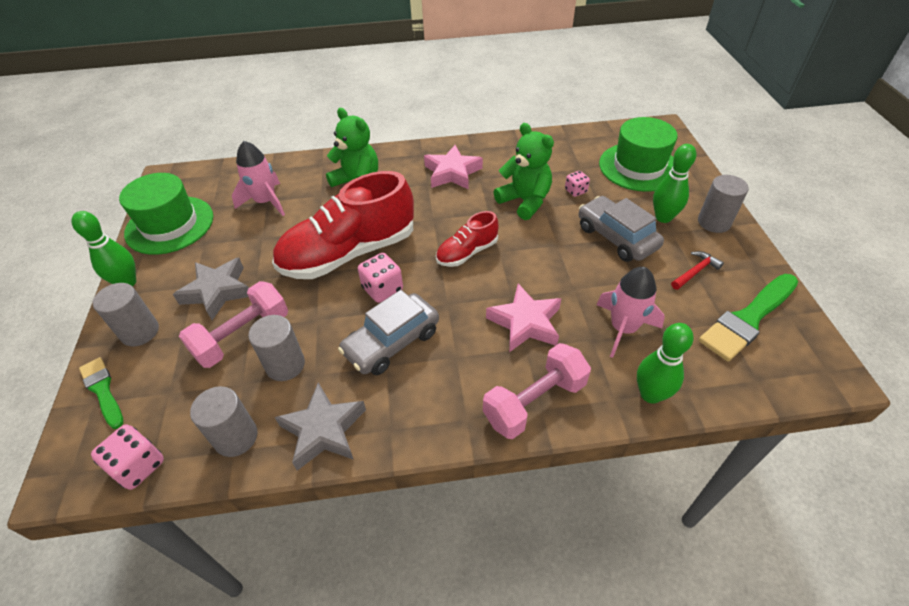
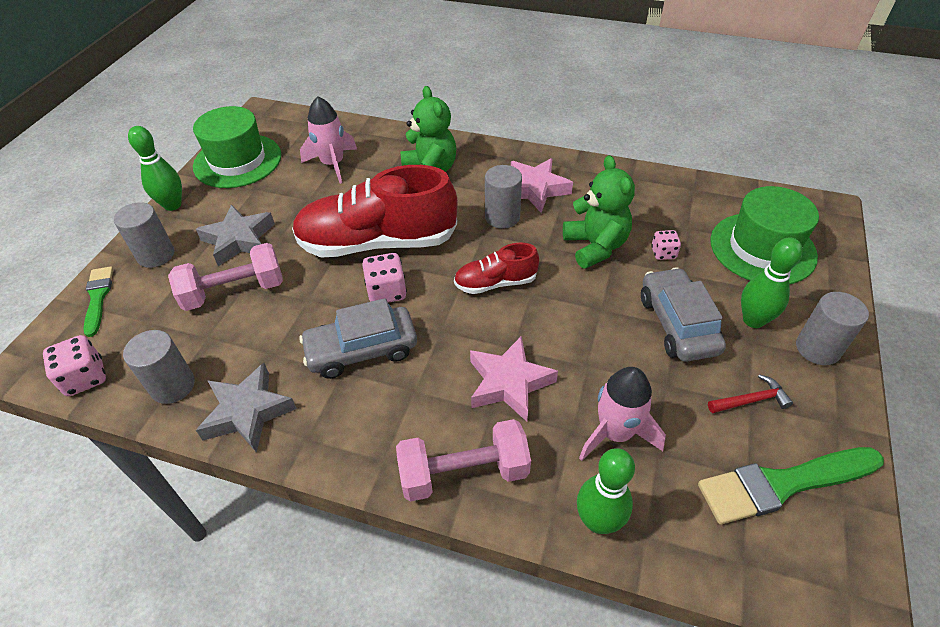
camera: 25 degrees right, 0 degrees up
grey cylinder [248,315,305,381] -> grey cylinder moved to [485,165,522,229]

